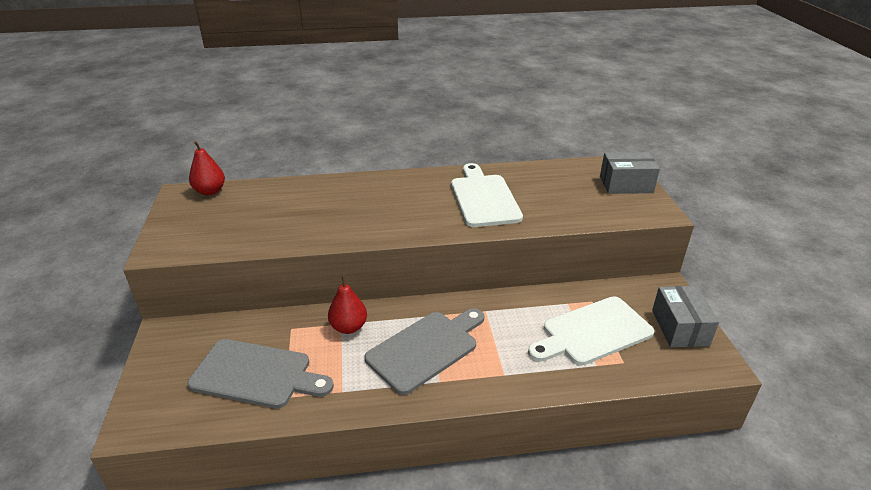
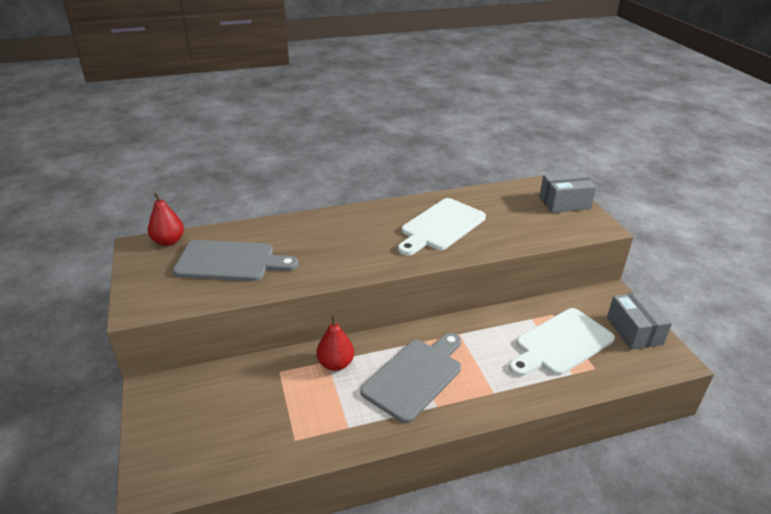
camera: 10 degrees left, 0 degrees up
grey cutting board [188,339,334,408] -> grey cutting board moved to [173,240,298,281]
white cutting board [451,163,523,227] -> white cutting board turned 120 degrees counterclockwise [398,198,486,256]

